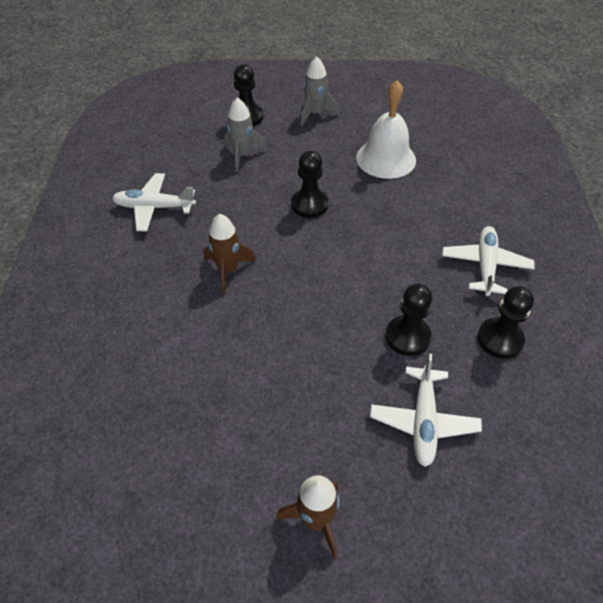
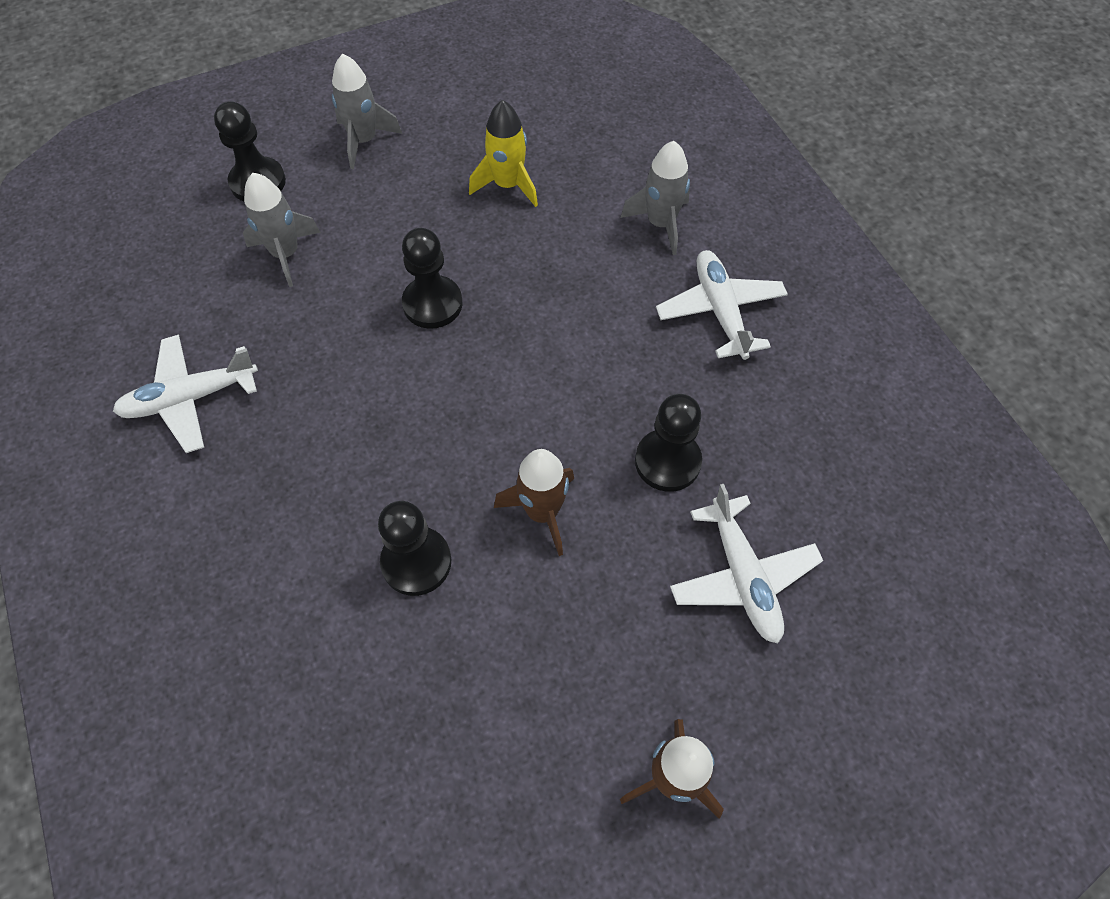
camera: 25 degrees left, 10 degrees up
brown rocket [204,214,256,294] -> brown rocket moved to [494,449,574,556]
white bell [356,80,416,179] -> yellow rocket [469,100,538,207]
black pawn [477,286,534,359] -> black pawn moved to [378,501,451,596]
none -> grey rocket [620,141,690,255]

